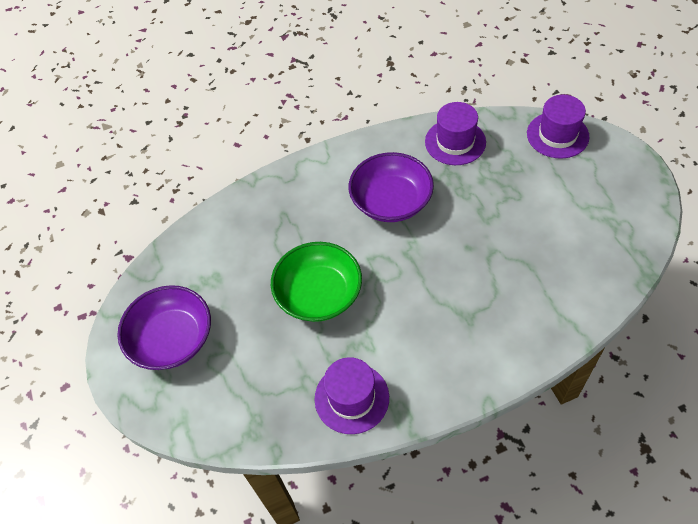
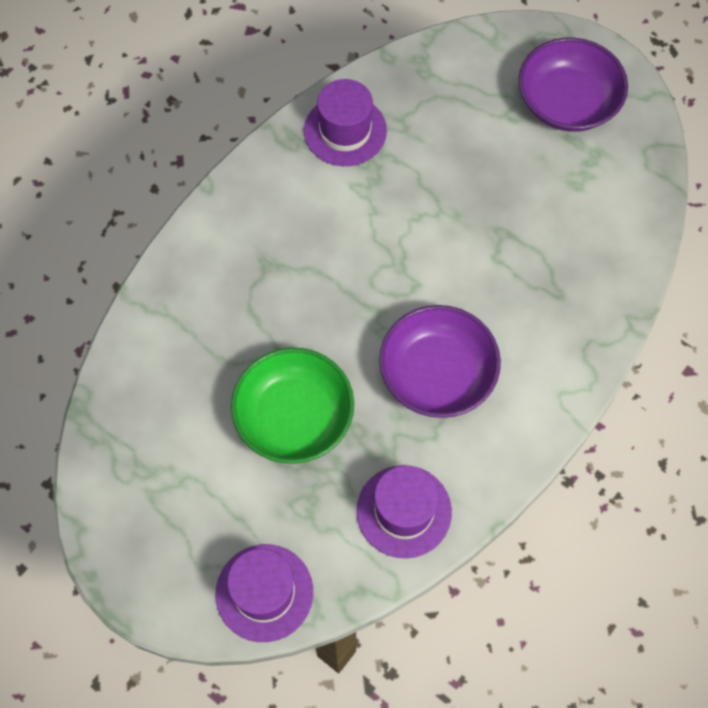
camera: 145 degrees right, 10 degrees up
green bowl [271,242,362,322] -> green bowl moved to [231,348,354,464]

